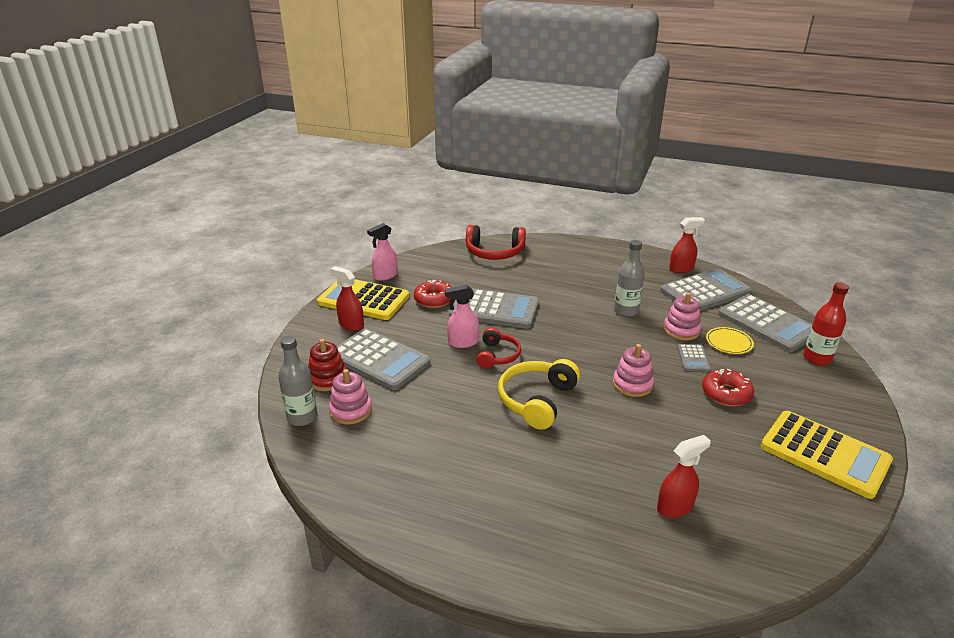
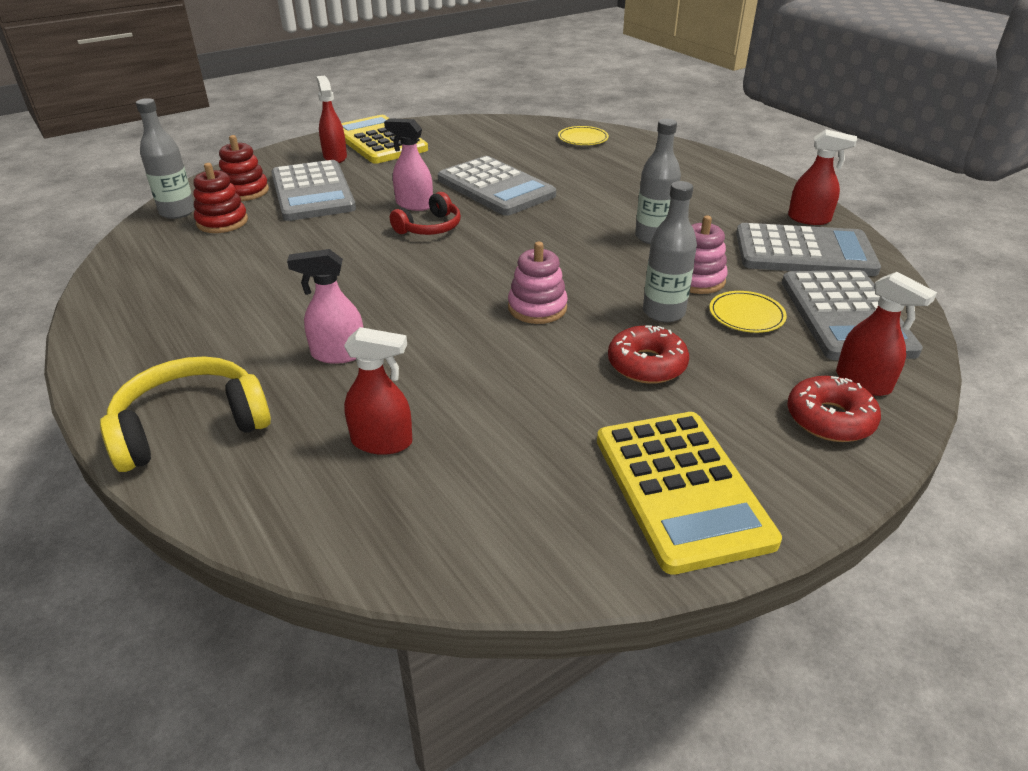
camera: 35 degrees right, 5 degrees up
pink stacking toy [329,369,372,424] -> red stacking toy [193,163,248,233]
pink spray bottle [367,223,398,281] -> pink spray bottle moved to [287,249,363,364]
red donut [414,280,452,308] -> red donut moved to [787,376,881,442]
red headphones [466,225,526,260] -> yellow plate [558,126,609,145]
yellow headphones [498,359,580,430] -> yellow headphones moved to [100,356,271,472]
grey calculator [677,344,711,372] -> grey bottle [643,181,697,322]
red bottle [803,282,849,366] -> red spray bottle [836,272,937,396]

